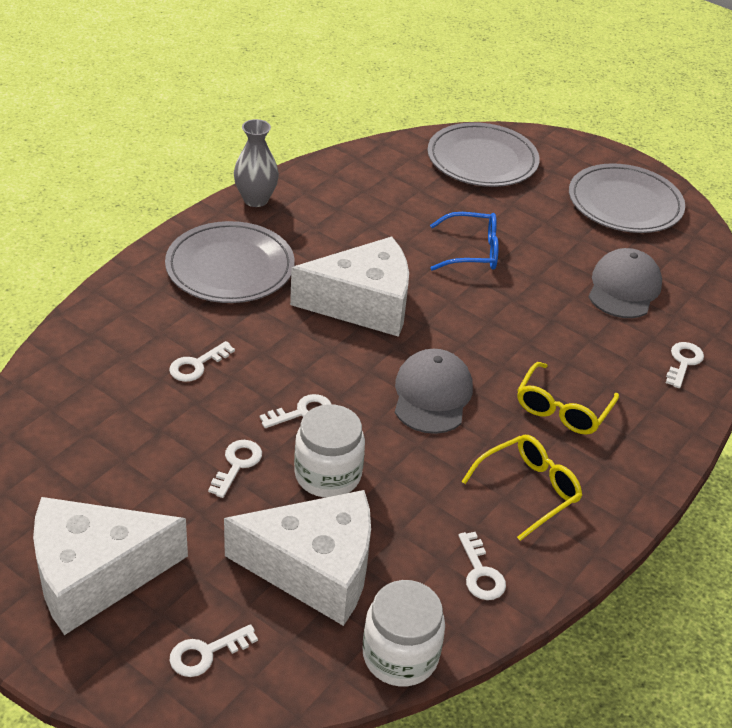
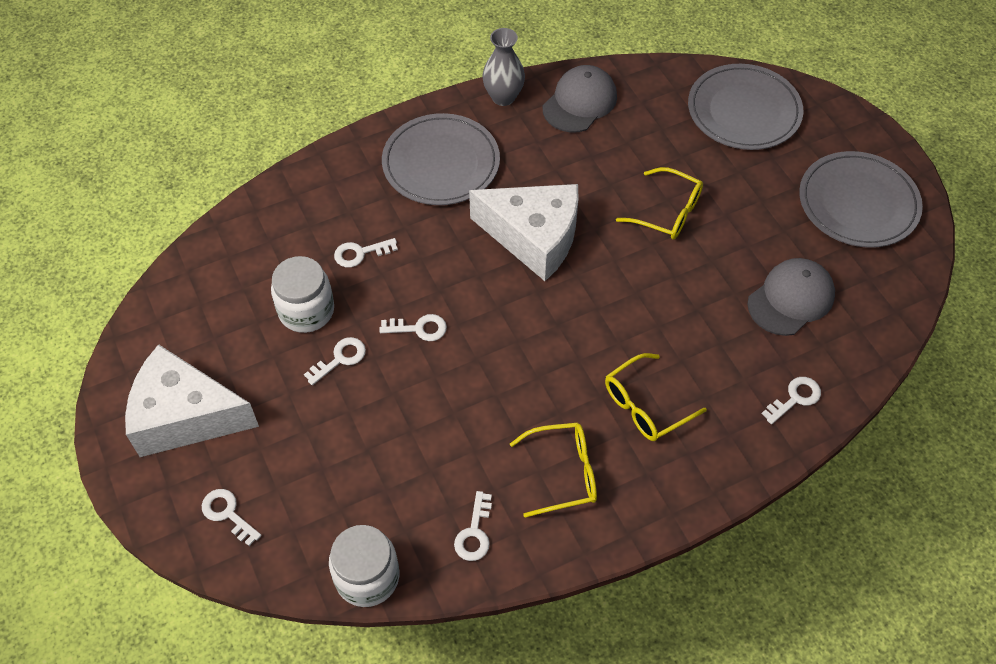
camera: 30 degrees right, 15 degrees up
white key [170,624,258,677] -> white key turned 45 degrees clockwise [202,489,261,546]
white cheese [224,490,371,626] -> none
white jar [294,404,365,498] -> white jar moved to [271,256,334,333]
grey cap [395,349,473,434] -> grey cap moved to [543,65,617,133]
blue glasses [430,212,499,271] -> yellow glasses [616,167,703,240]

